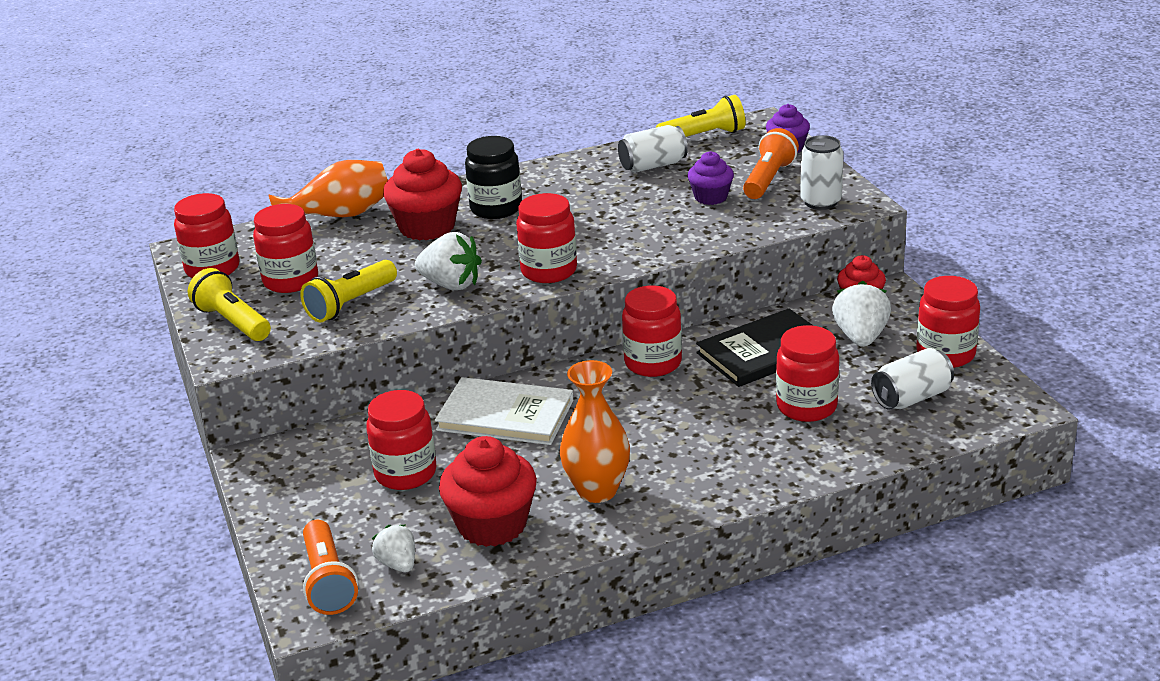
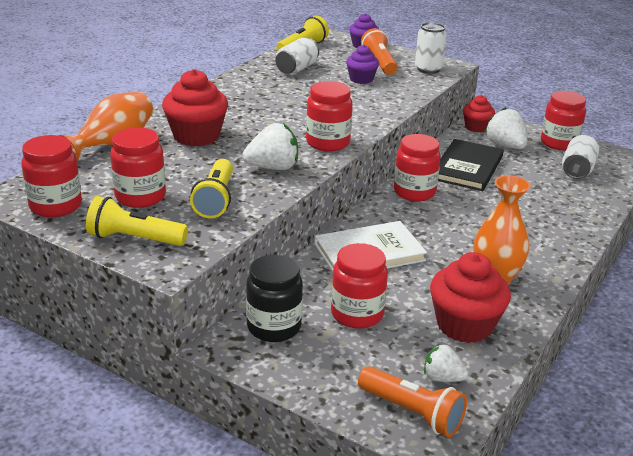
camera: 40 degrees left, 0 degrees up
black jar [465,136,522,219] -> black jar moved to [246,255,303,342]
red jar [776,325,839,422] -> none

